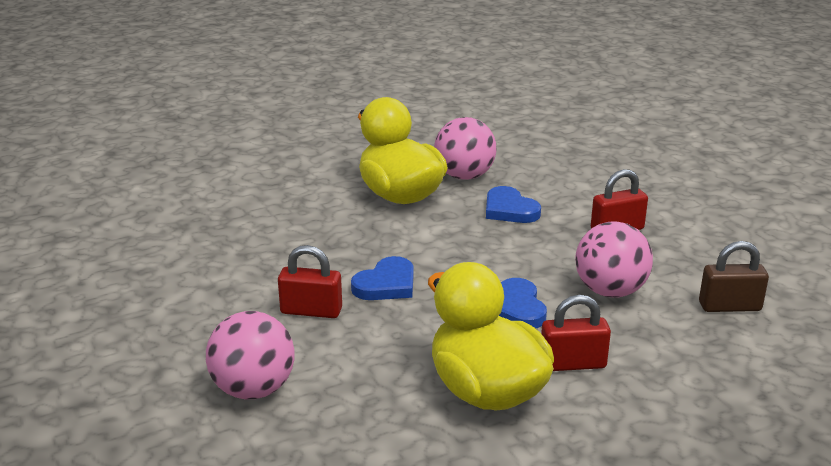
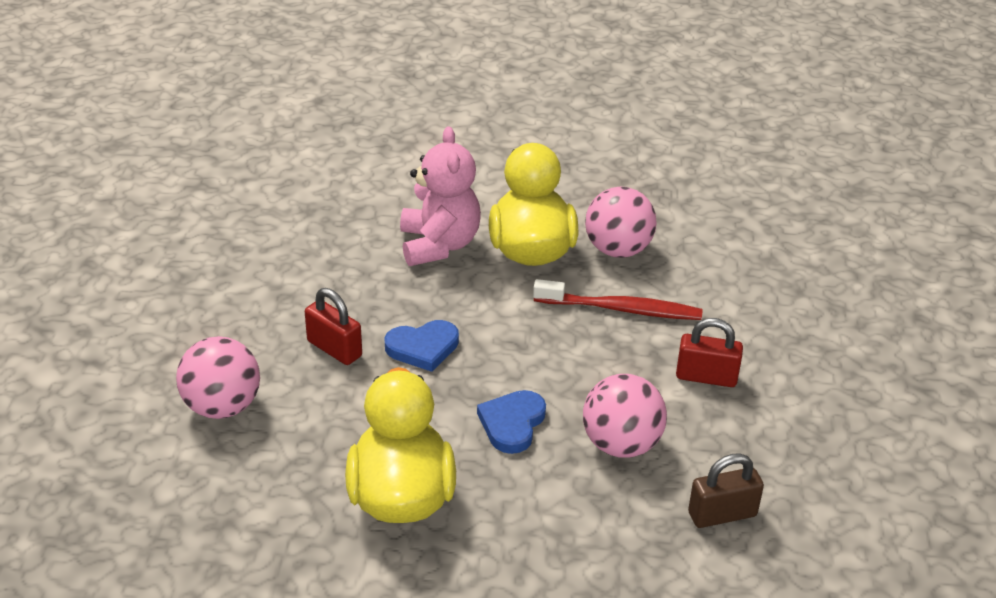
camera: 30 degrees right, 10 degrees up
blue heart [486,186,541,223] -> red toothbrush [533,279,702,320]
red padlock [541,295,611,371] -> none
brown padlock [699,241,769,312] -> brown padlock turned 45 degrees counterclockwise [688,453,764,528]
none -> pink teddy bear [400,126,481,266]

